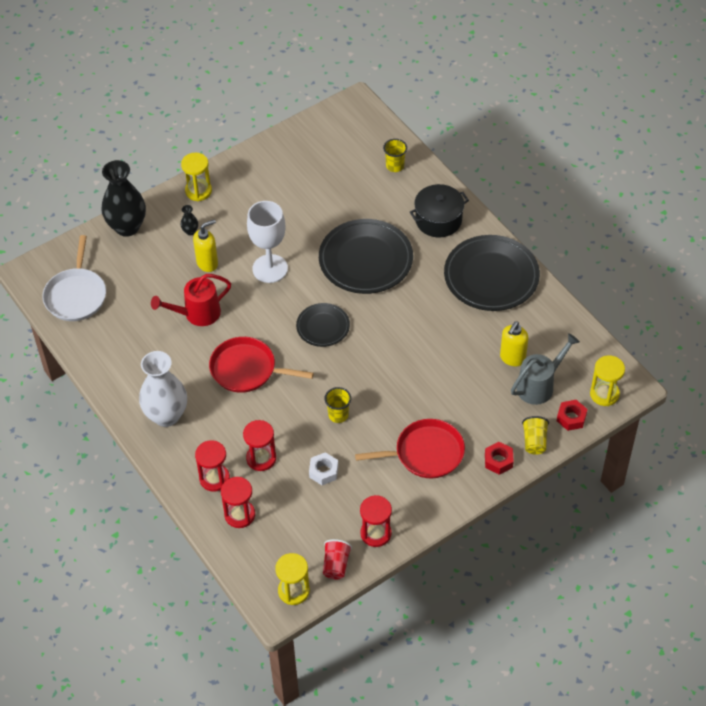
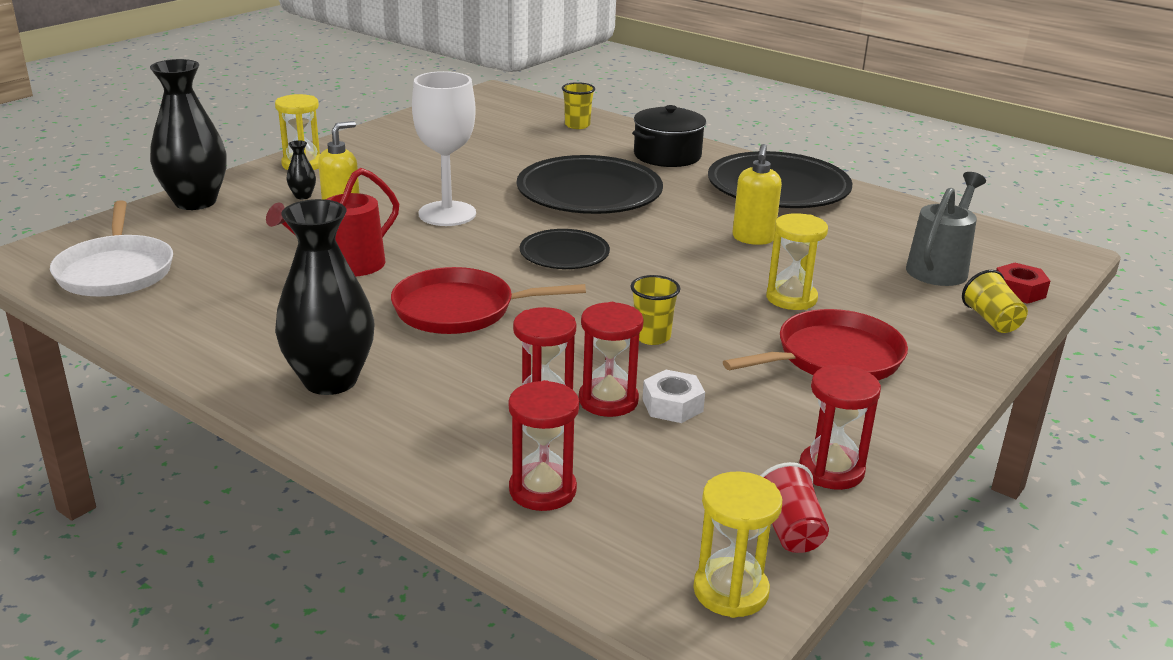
camera: 20 degrees left, 25 degrees down
white vase [139,351,187,427] -> black vase [275,199,374,395]
red hourglass [195,440,230,492] -> red hourglass moved to [579,302,644,417]
red nut [485,442,514,475] -> none
yellow soap dispenser [500,321,528,366] -> yellow soap dispenser moved to [732,144,782,245]
yellow hourglass [590,355,625,406] -> yellow hourglass moved to [766,213,828,310]

